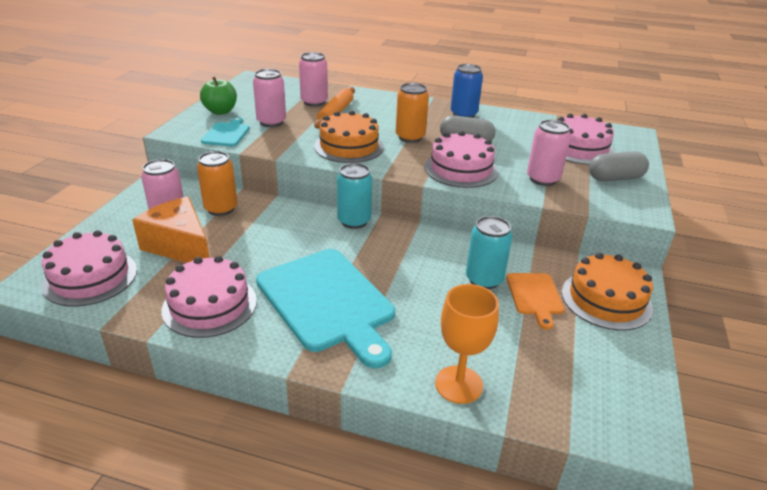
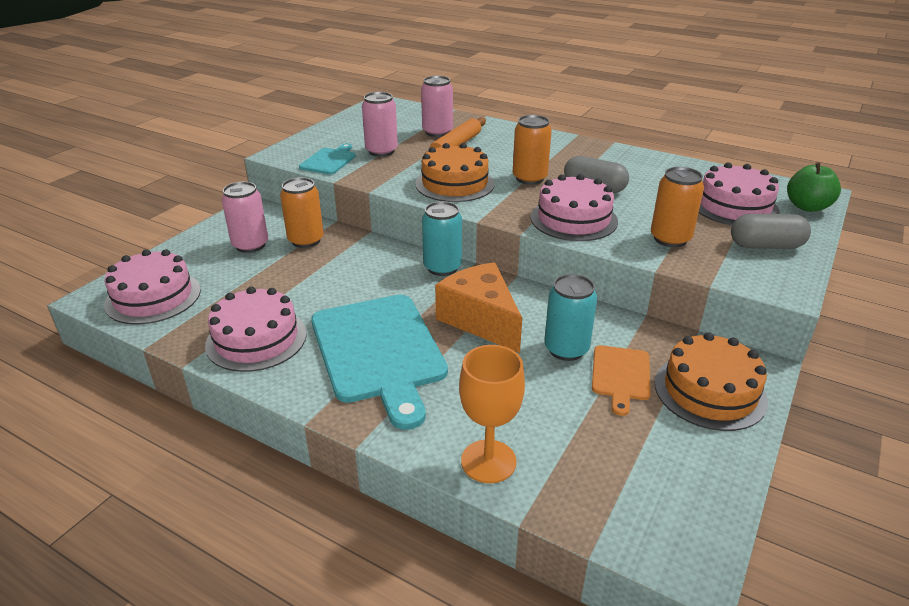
camera: 15 degrees right, 0 degrees up
orange cheese [132,196,209,263] -> orange cheese moved to [435,262,522,353]
green apple [200,77,237,115] -> green apple moved to [787,162,841,212]
blue can [450,64,483,118] -> none
pink can [527,120,571,186] -> orange can [651,167,704,247]

